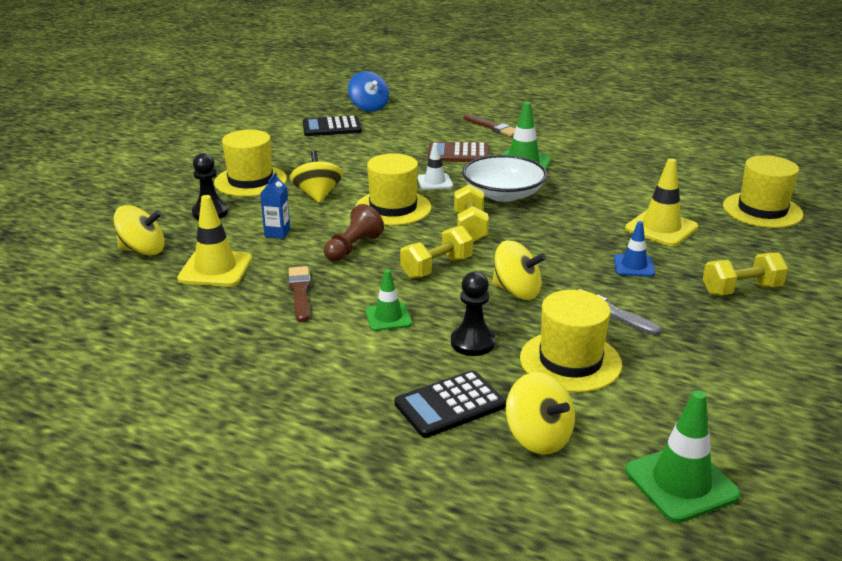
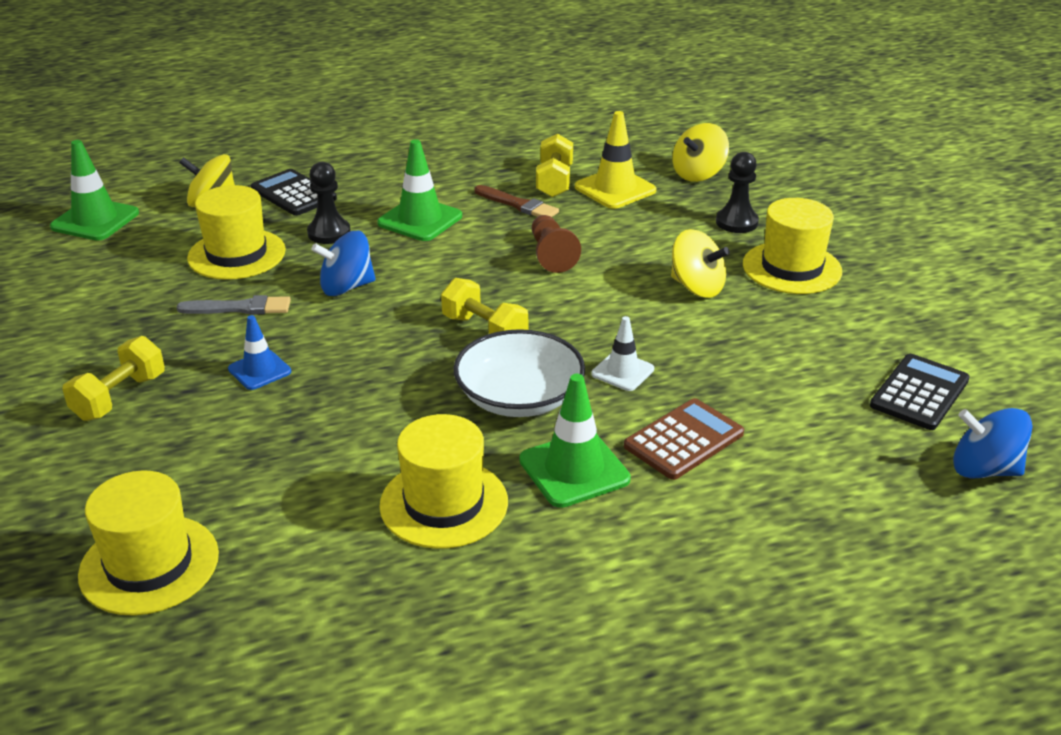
camera: 135 degrees right, 5 degrees up
blue carton [260,172,290,239] -> none
yellow hat [355,153,431,226] -> yellow hat moved to [379,414,508,549]
green traffic cone [365,269,412,331] -> green traffic cone [377,139,462,241], size x1.61
black calculator [394,370,506,438] -> black calculator turned 60 degrees counterclockwise [251,169,337,216]
yellow dumbbell [400,226,473,279] -> yellow dumbbell moved to [536,134,573,197]
brown brush [464,114,516,137] -> none
yellow spinning top [492,240,546,300] -> blue spinning top [311,231,376,296]
yellow traffic cone [625,158,698,246] -> none

